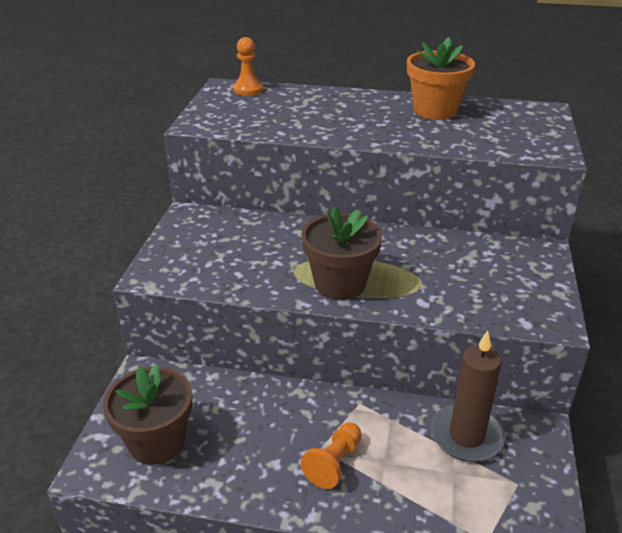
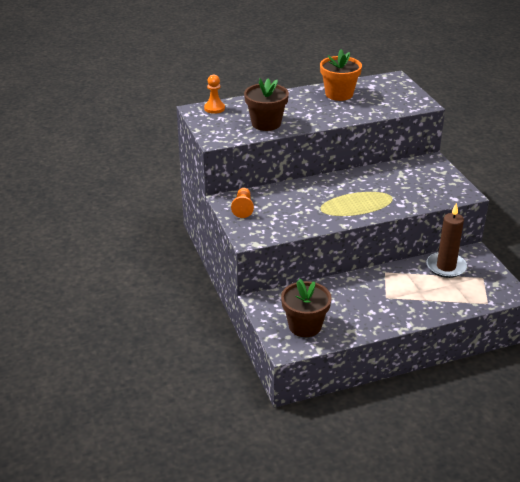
camera: 30 degrees left, 0 degrees up
brown flower pot [301,206,382,300] -> brown flower pot moved to [244,79,289,131]
orange pawn [301,423,362,489] -> orange pawn moved to [231,188,254,218]

